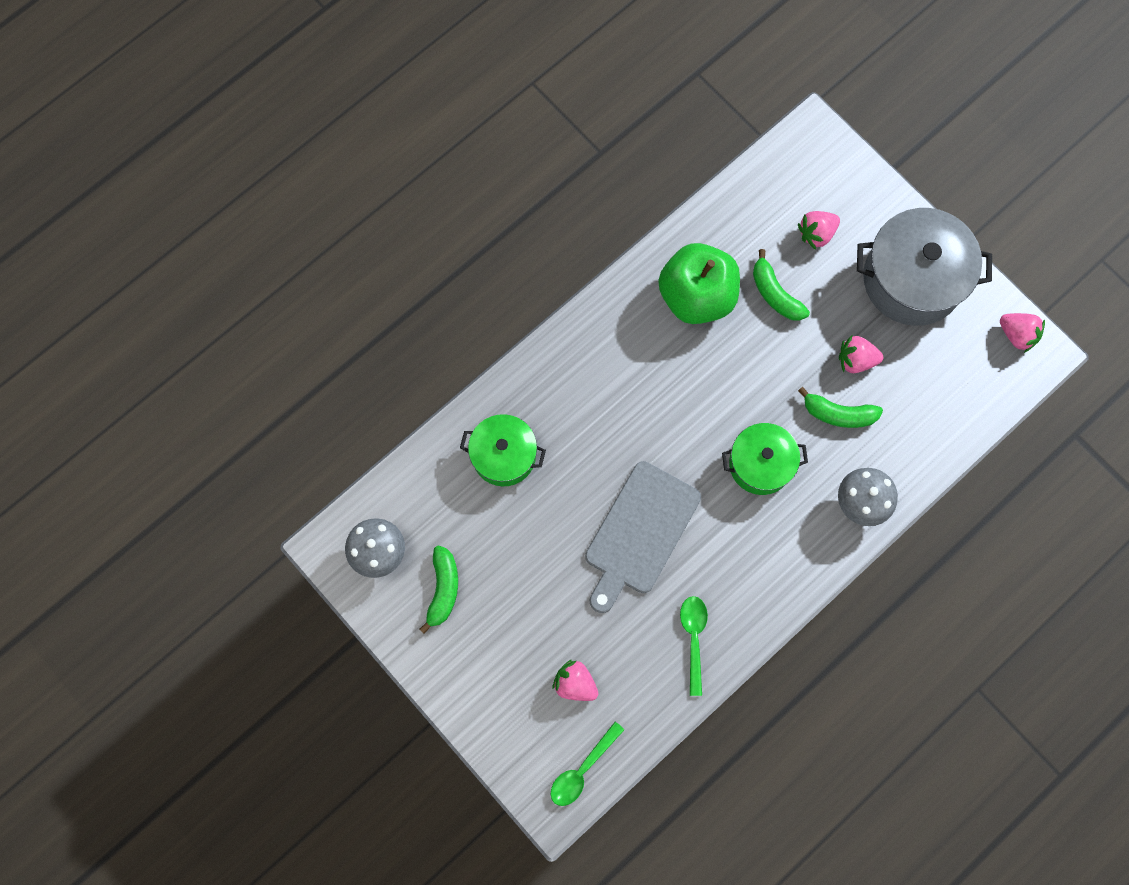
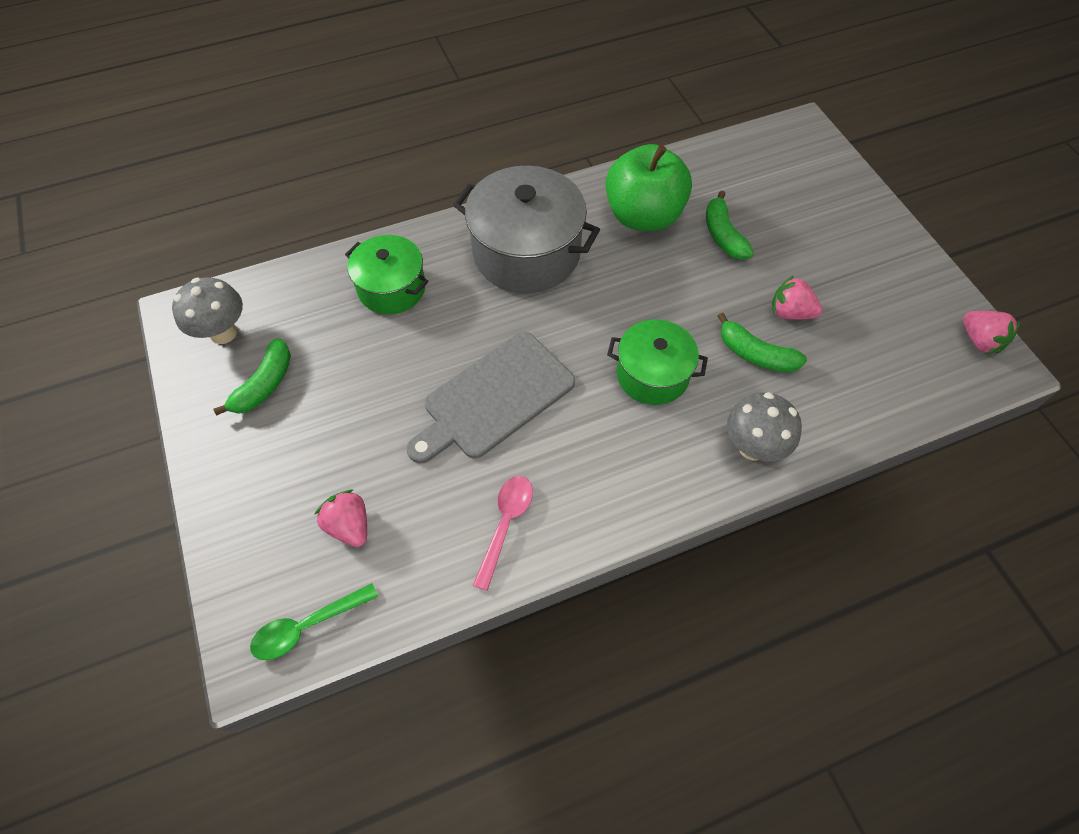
camera: 20 degrees right, 15 degrees down
green spoon [680,596,708,696] -> pink spoon [473,476,533,591]
pink strawberry [798,211,840,250] -> none
grey pot [857,208,992,326] -> grey pot moved to [453,166,600,293]

